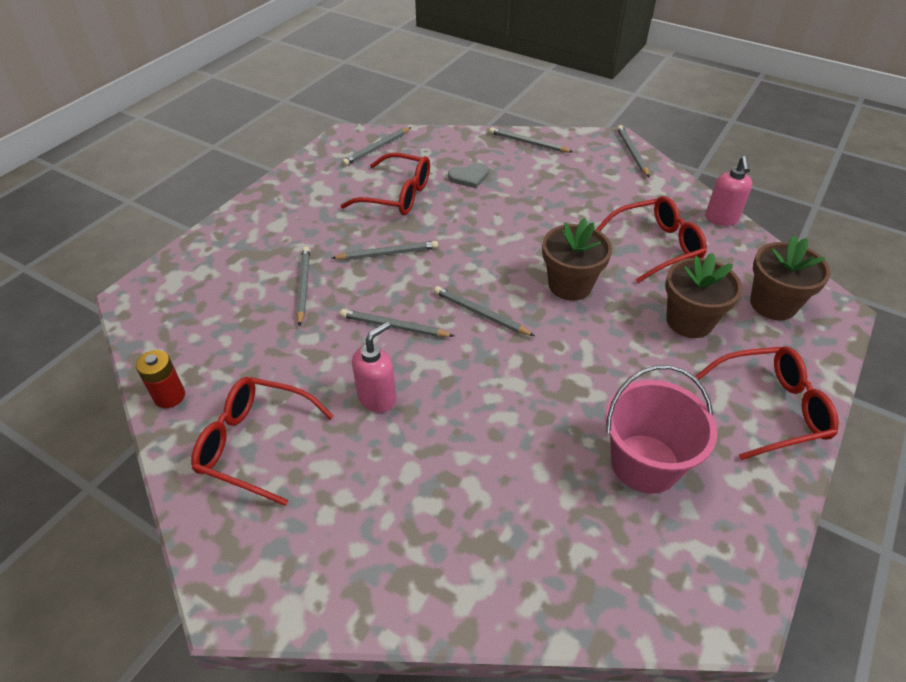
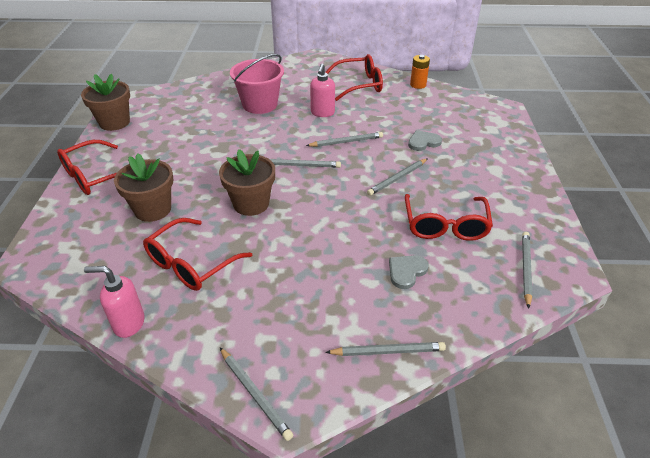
camera: 150 degrees right, 5 degrees down
red battery [136,350,185,408] -> orange battery [410,55,430,89]
grey pencil [296,247,310,327] -> grey heart [408,130,442,151]
red glasses [341,153,430,215] -> red glasses turned 75 degrees counterclockwise [405,194,493,241]
pink bucket [605,365,717,494] -> pink bucket moved to [230,54,284,114]
pink soap dispenser [705,156,752,226] -> pink soap dispenser turned 60 degrees counterclockwise [84,266,145,338]
brown flower pot [750,235,830,320] -> brown flower pot moved to [81,74,130,131]

